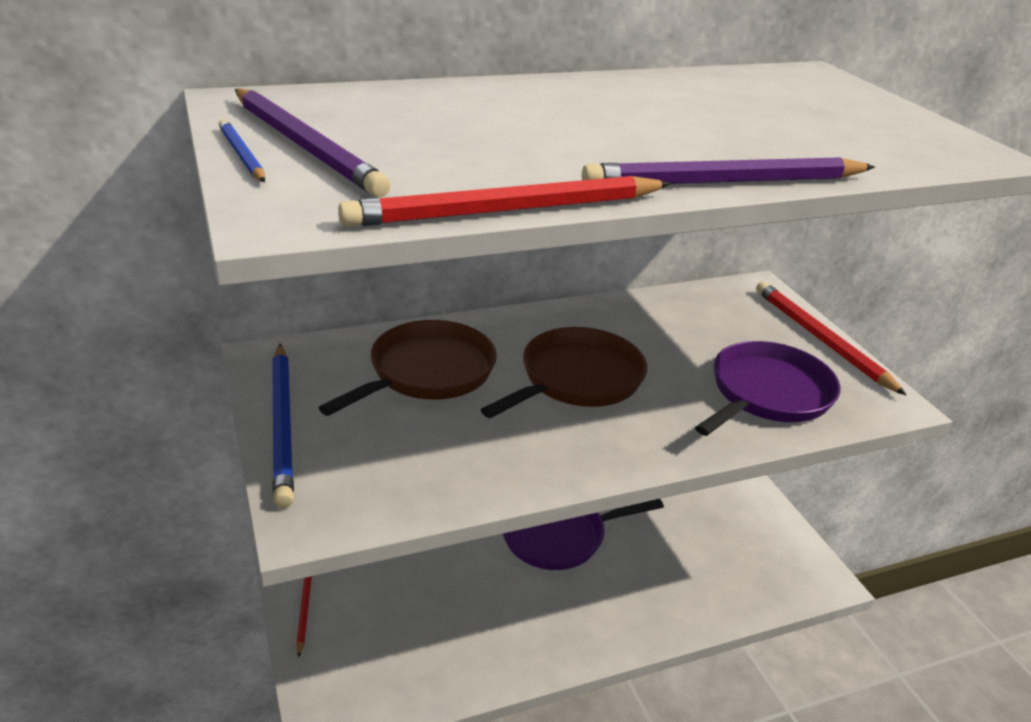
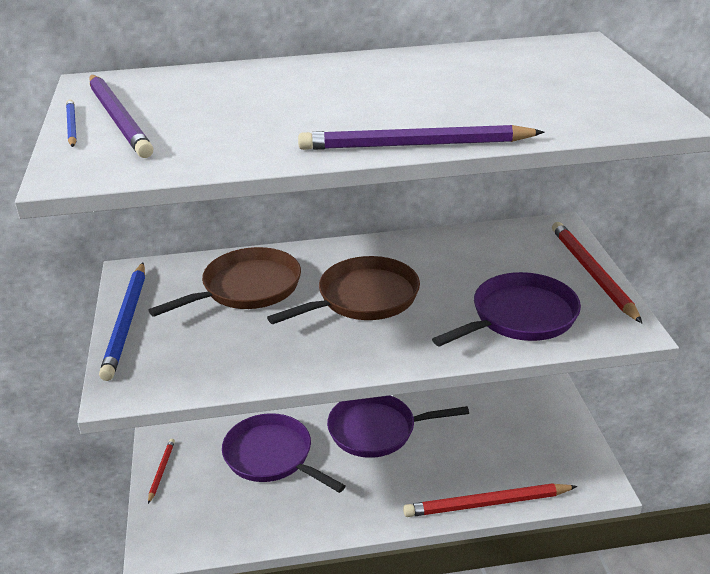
camera: 15 degrees right, 0 degrees up
red pencil [338,176,671,227] -> red pencil moved to [403,483,578,517]
none -> purple pan [222,413,346,493]

